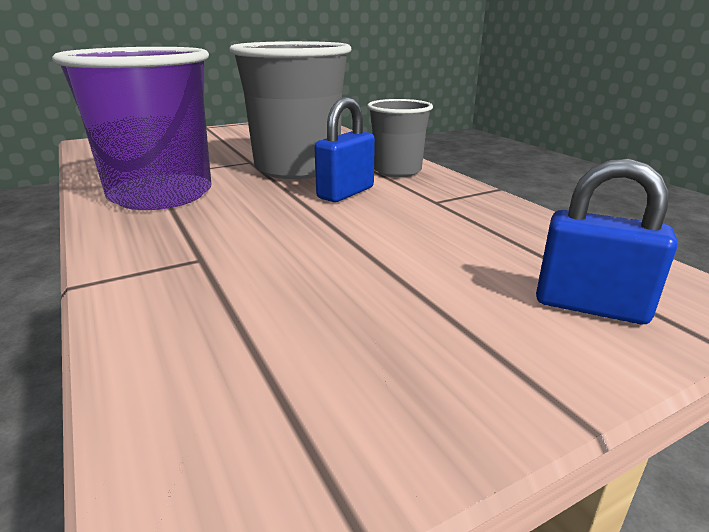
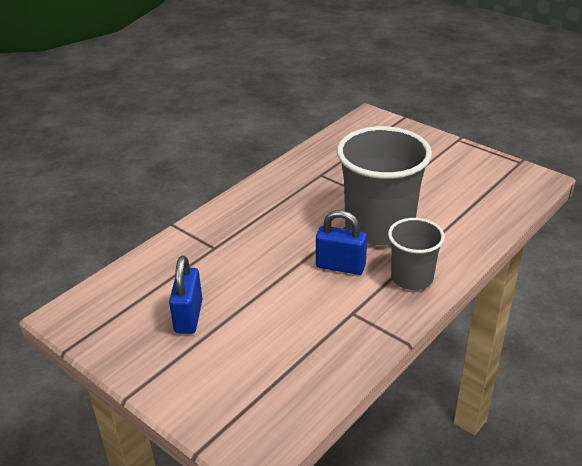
camera: 70 degrees right, 10 degrees up
purple cup [52,47,211,210] -> none
blue padlock [536,159,678,324] -> blue padlock moved to [169,256,202,334]

